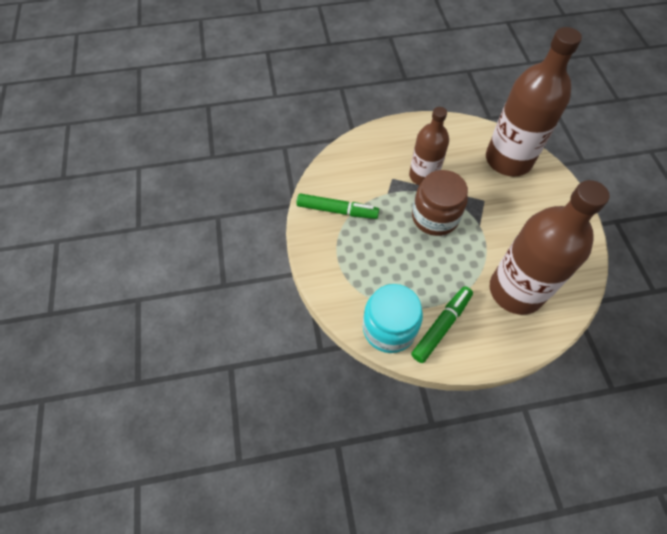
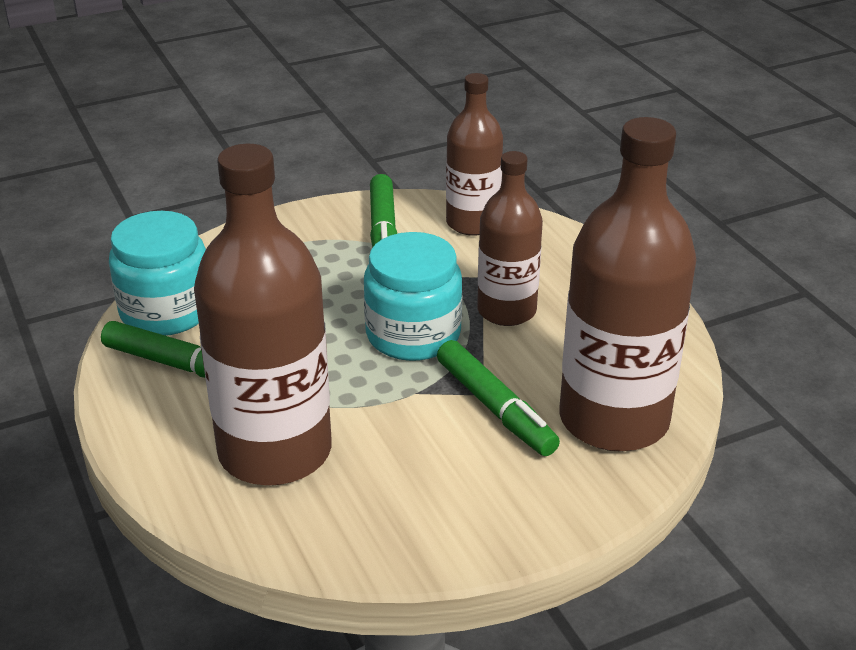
camera: 75 degrees right, 25 degrees down
brown jar [412,170,468,236] -> turquoise jar [364,232,462,361]
none -> green marker [437,340,560,456]
none -> brown bottle [446,73,503,236]

